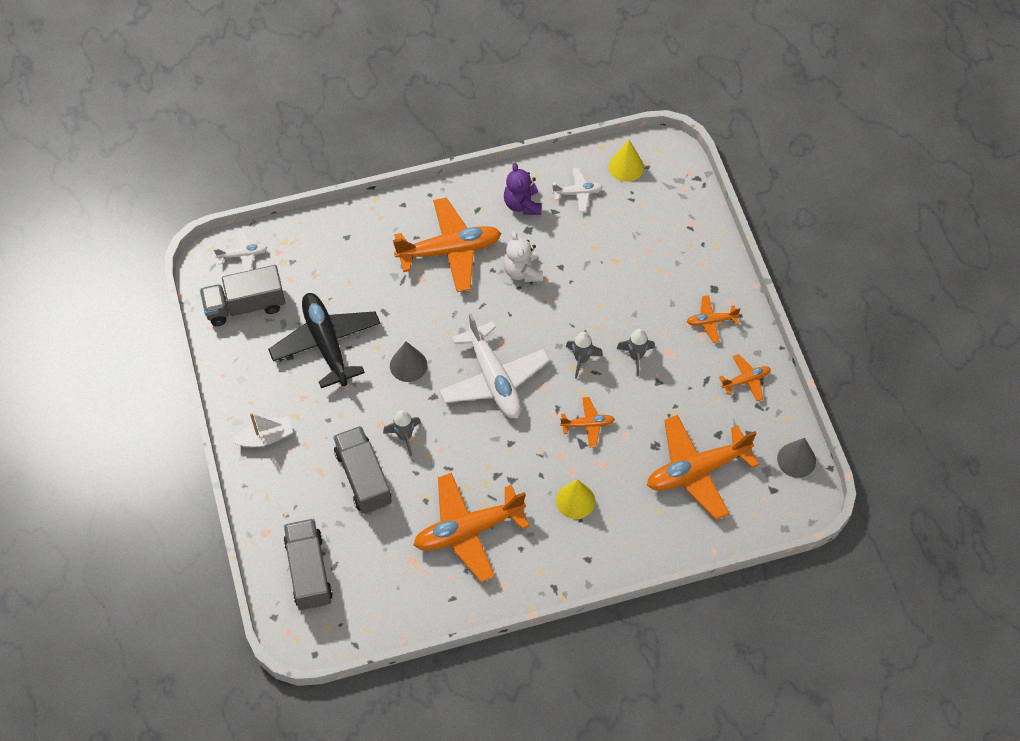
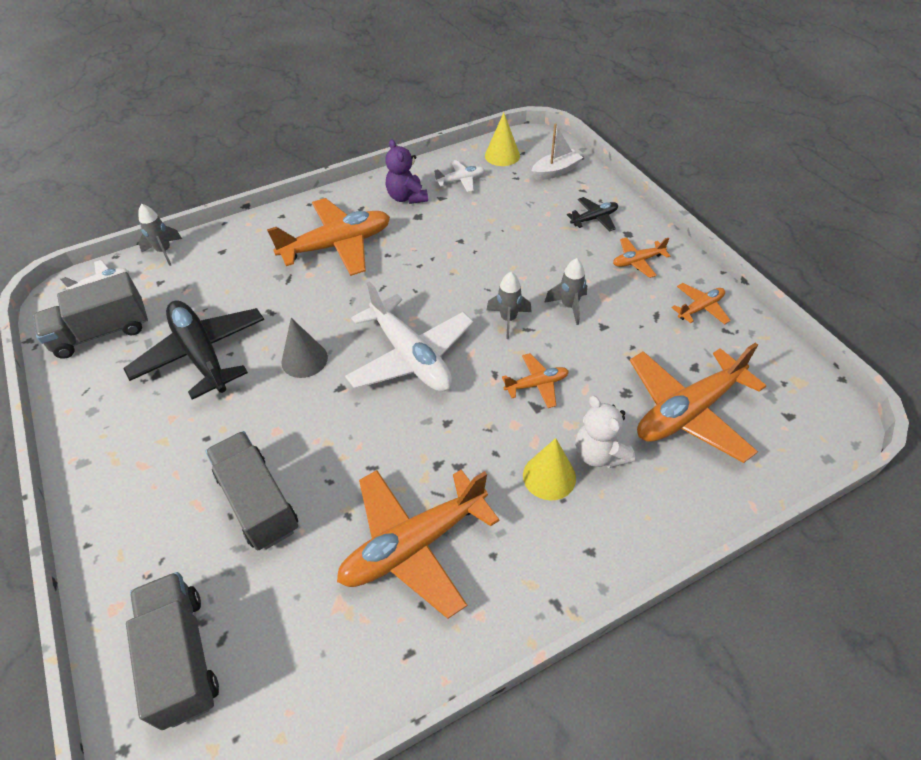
camera: 10 degrees left, 10 degrees down
white boat [233,413,293,447] -> white boat moved to [532,123,583,180]
grey rocket [383,410,421,456] -> grey rocket moved to [138,204,182,266]
white teddy bear [503,232,543,282] -> white teddy bear moved to [575,395,635,468]
grey cone [777,438,816,478] -> none
none -> black plane [567,197,618,232]

